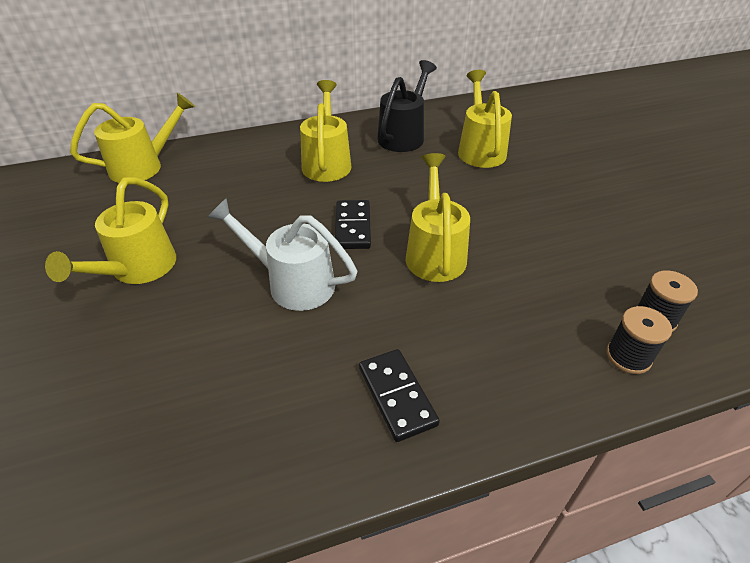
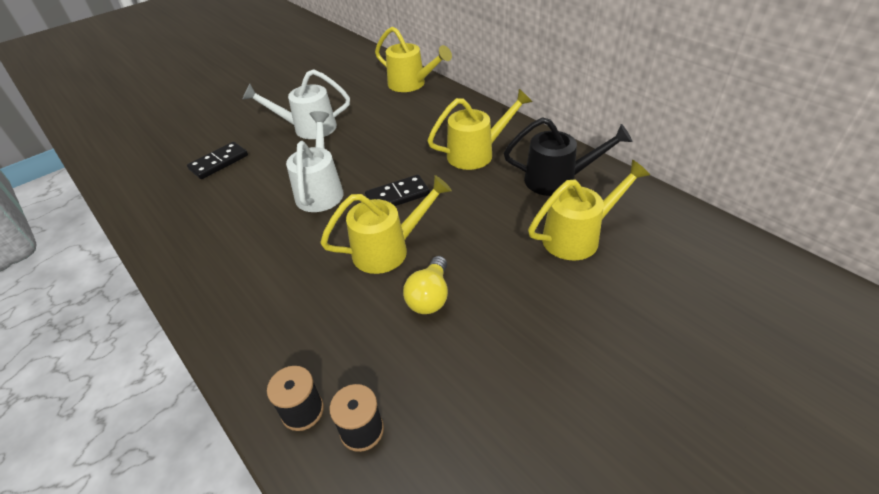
camera: 70 degrees right, 0 degrees up
yellow watering can [45,177,176,284] -> white watering can [243,69,350,139]
black domino [359,349,440,442] -> black domino moved to [187,142,248,179]
none -> yellow light bulb [403,256,448,314]

